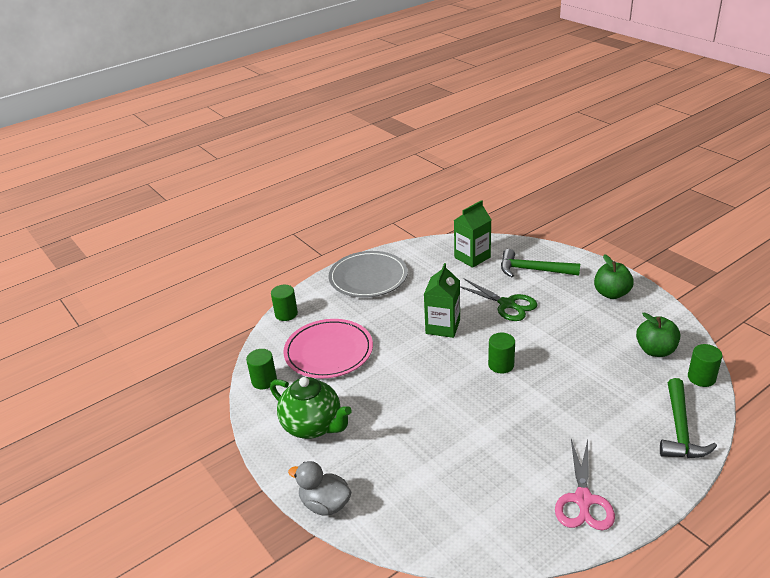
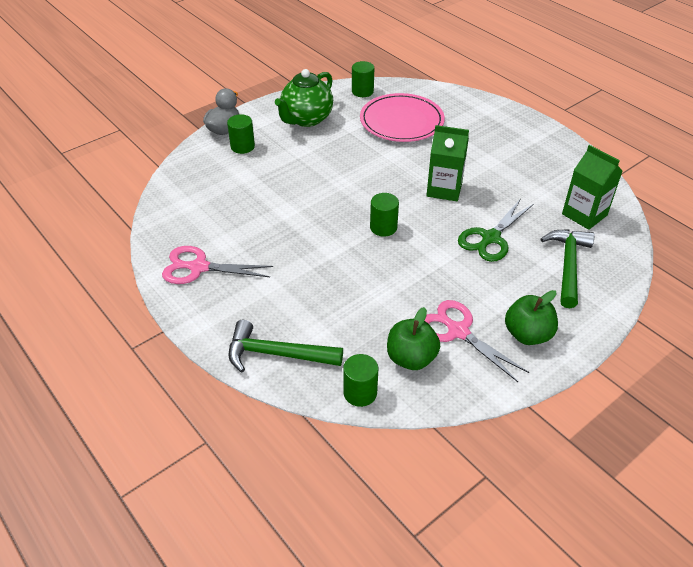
camera: 85 degrees right, 10 degrees up
green cylinder [271,285,298,321] -> green cylinder moved to [227,114,255,154]
grey plate [328,251,408,298] -> none
none -> pink scissors [425,300,529,382]

